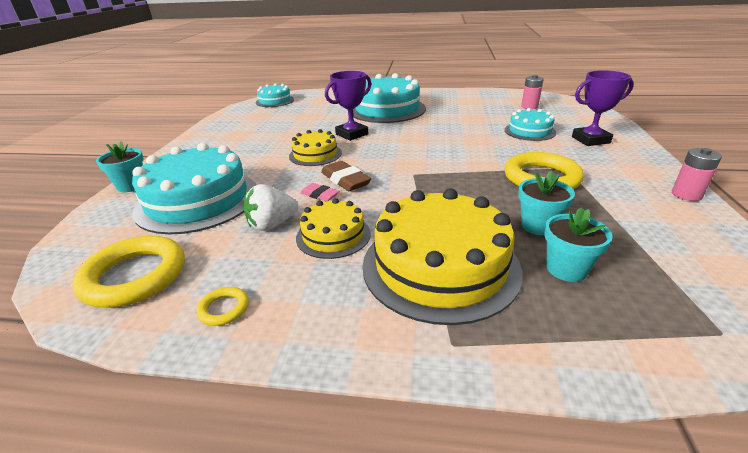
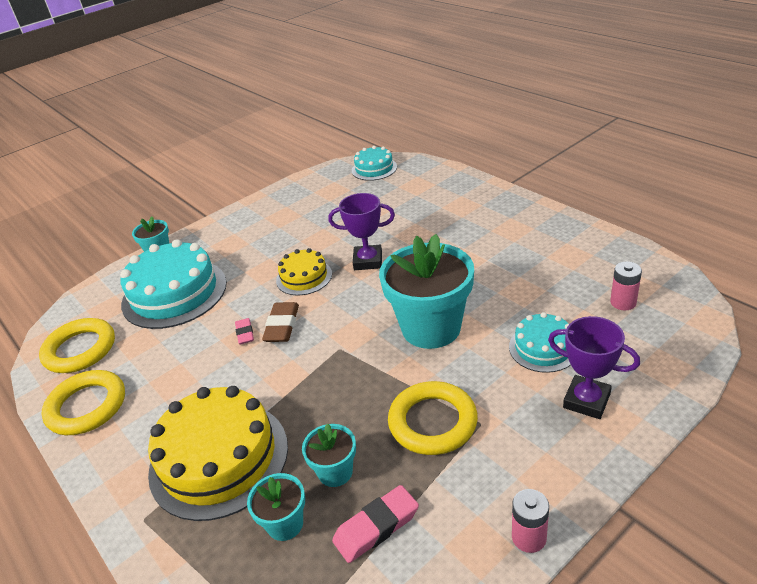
camera: 45 degrees right, 5 degrees up
yellow ring [196,287,249,326] -> yellow ring [42,370,125,435], size x2.21
white strawberry [244,184,298,231] -> none
yellow cake [296,198,371,259] -> none
turquoise cake [353,73,426,123] -> none
none -> pink eraser [332,485,419,563]
none -> turquoise flower pot [379,234,474,349]

